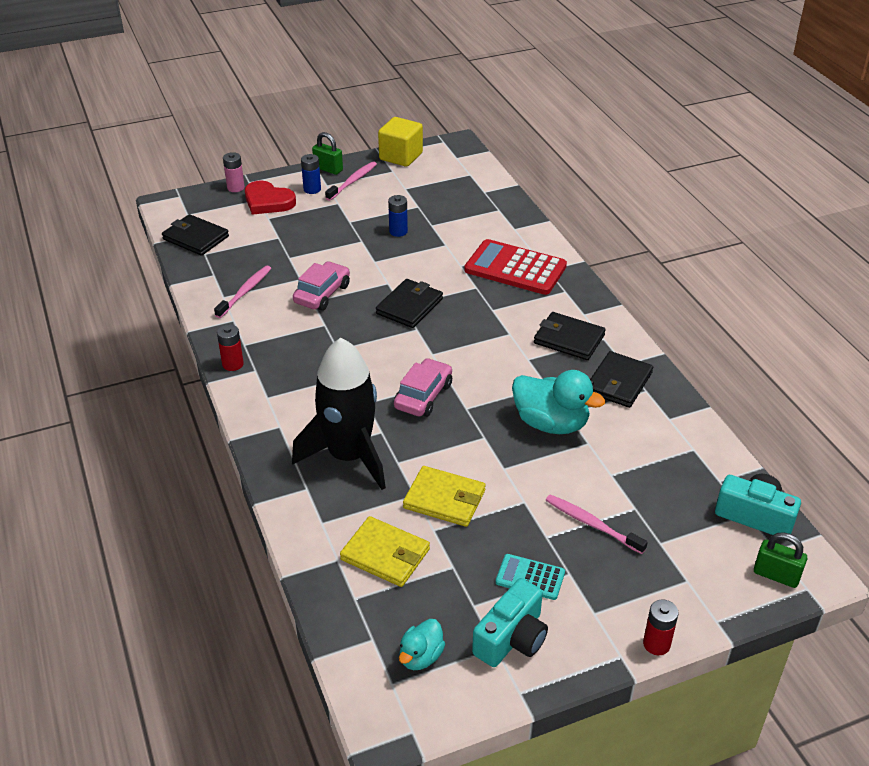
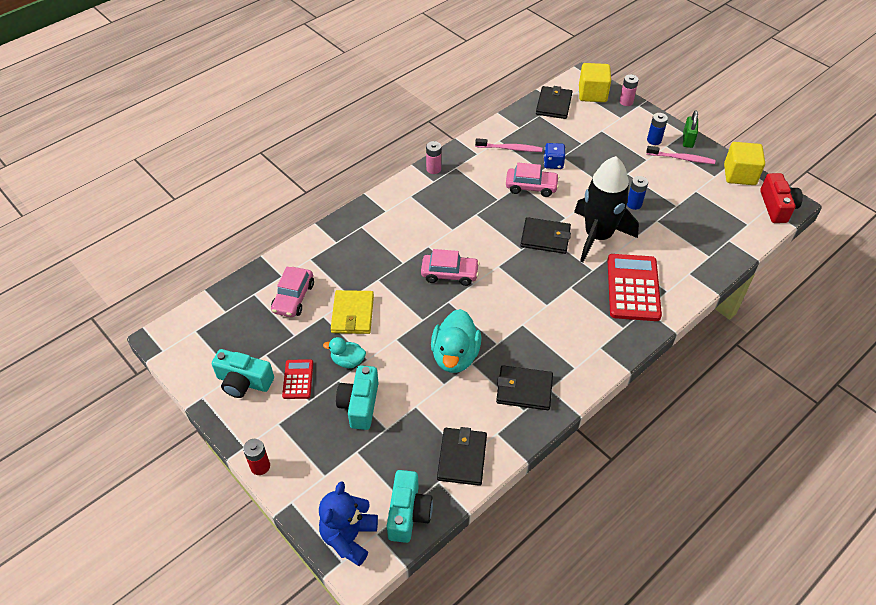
camera: 70 degrees right, 10 degrees up
red battery [217,324,244,371] -> pink battery [426,141,441,174]
red heart [245,181,296,215] -> none
black rocket [292,338,386,490] -> black rocket moved to [574,156,639,262]
yellow wallet [340,516,430,587] -> pink car [271,267,314,317]
turquoise duck [399,619,445,670] -> turquoise duck moved to [323,337,366,368]
turquoise calculator [496,554,565,600] -> red calculator [282,359,313,399]
black wallet [534,312,606,360] -> black wallet moved to [437,427,487,486]
pink toothbrush [546,495,648,554] -> turquoise camera [336,365,378,430]
green padlock [754,532,807,588] -> blue teddy bear [319,481,378,566]
none -> blue dice [544,143,565,169]
none -> yellow cube [579,63,611,102]
none -> red camera [760,173,803,223]

